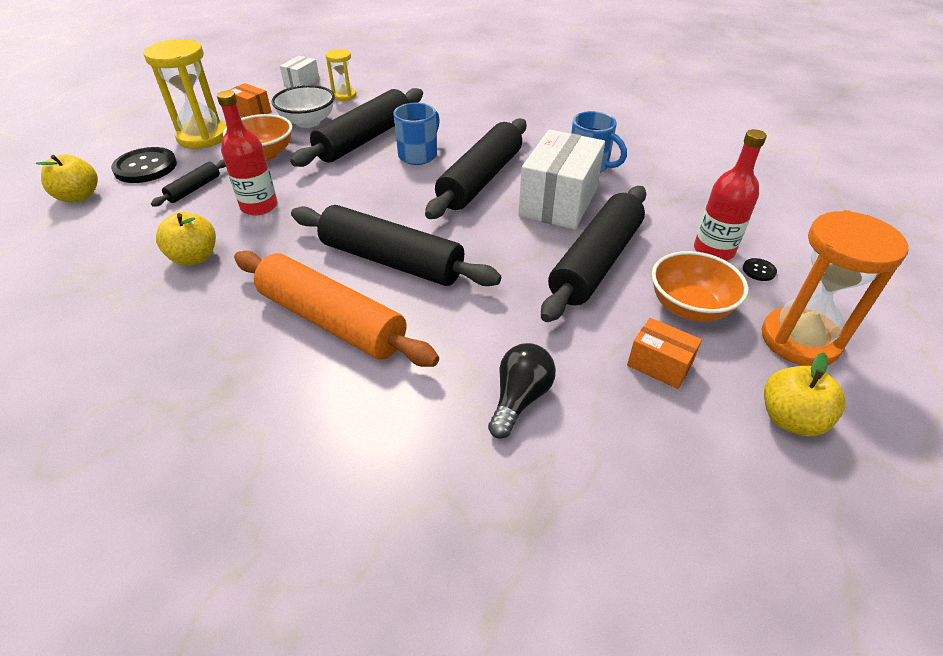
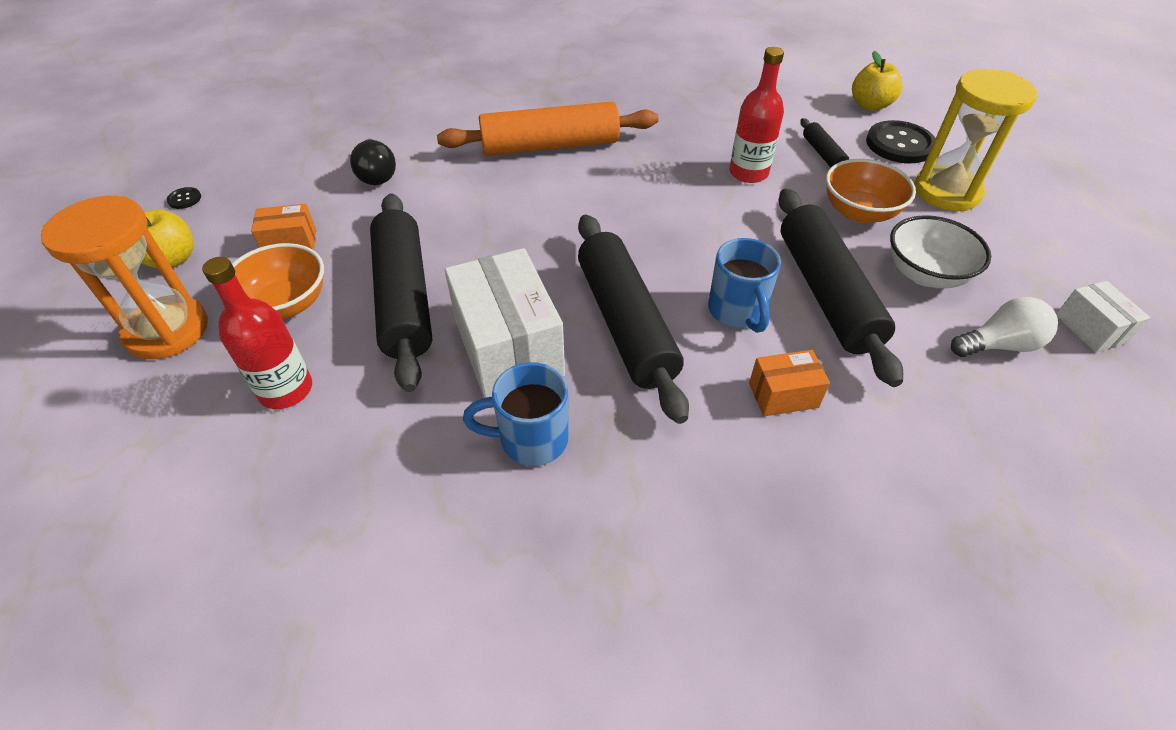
camera: 135 degrees right, 5 degrees up
yellow apple [156,212,216,266] -> none
orange box [229,83,272,117] -> orange box moved to [749,350,830,416]
black rolling pin [291,205,501,286] -> none
yellow hourglass [325,49,356,101] -> white light bulb [951,297,1058,357]
black button [743,258,777,281] -> black button moved to [167,187,201,209]

